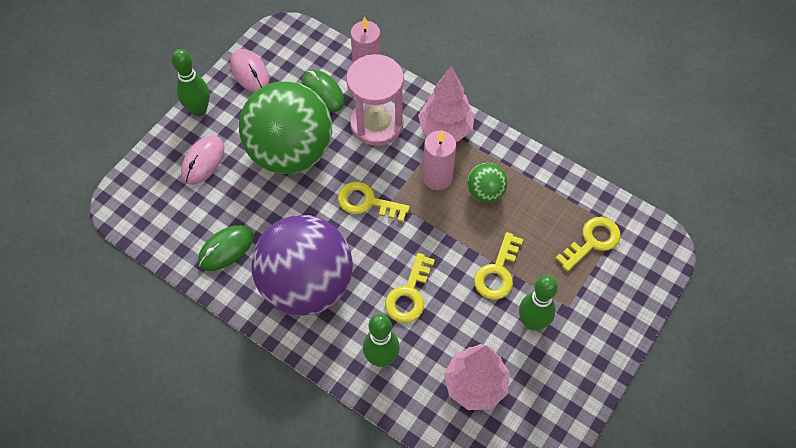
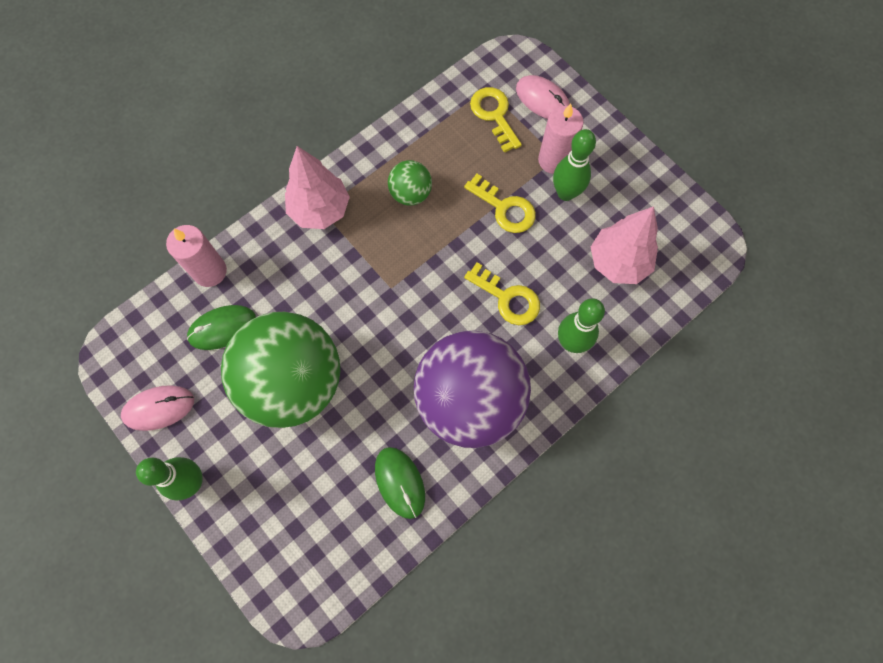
camera: 75 degrees left, 10 degrees up
pink mouse [181,135,225,185] -> pink mouse moved to [516,75,570,119]
yellow key [338,182,410,222] -> none
pink hourglass [346,54,404,146] -> none
pink candle [423,130,456,190] -> pink candle moved to [538,104,584,174]

